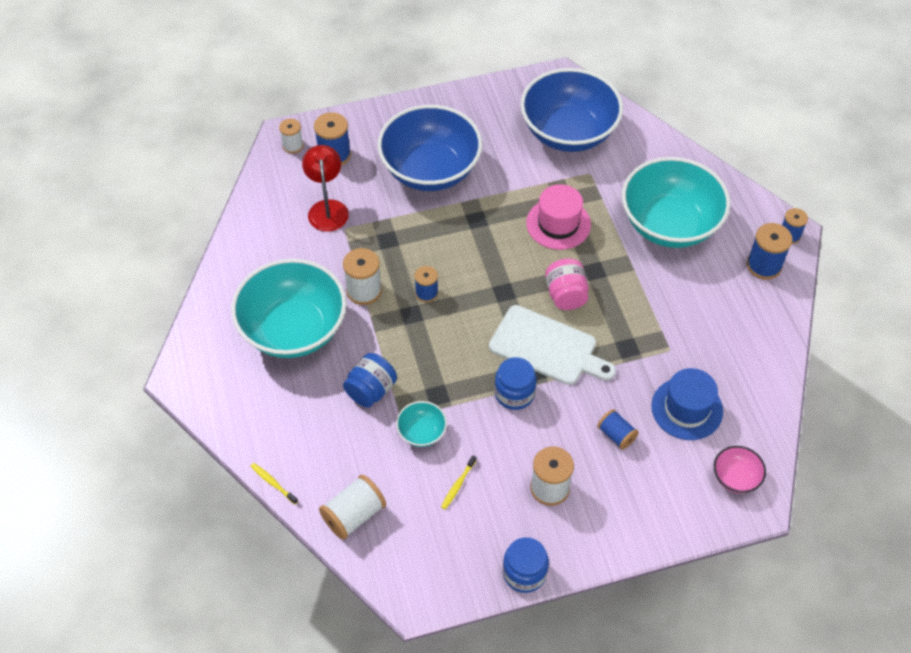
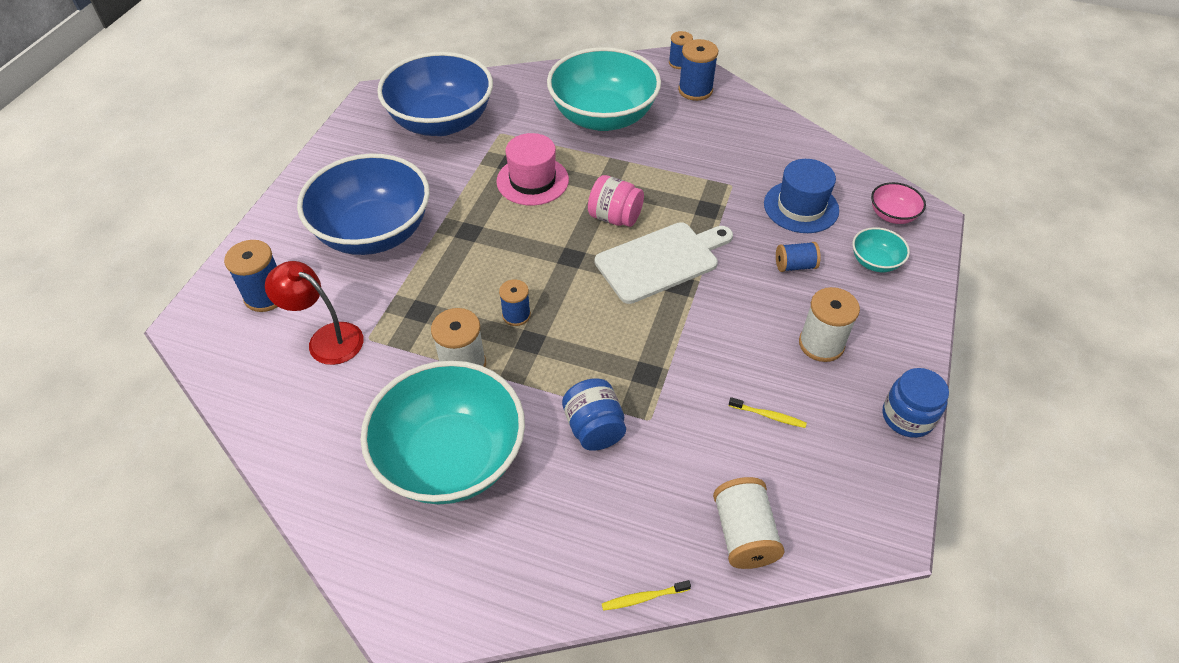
camera: 55 degrees left, 5 degrees down
white spool [279,119,304,154] -> none
turquoise bowl [396,401,447,447] -> turquoise bowl moved to [852,227,910,272]
yellow toothbrush [441,455,476,509] -> yellow toothbrush turned 45 degrees counterclockwise [729,397,807,428]
blue jar [495,357,536,410] -> none

